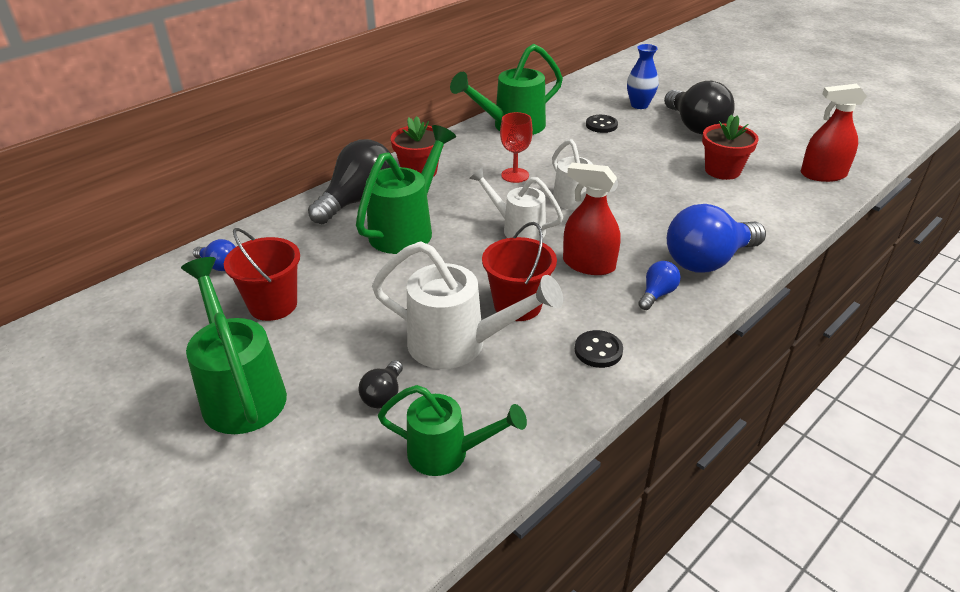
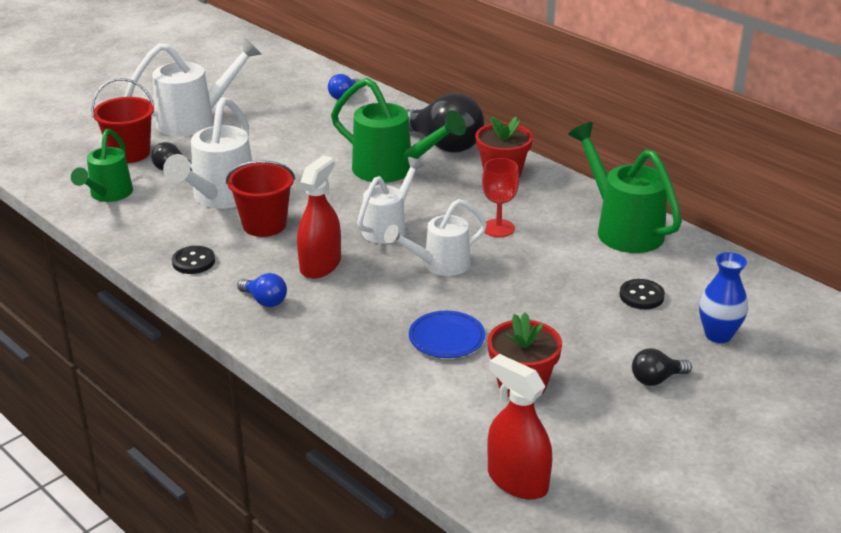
camera: 90 degrees right, 5 degrees down
green watering can [181,257,287,434] -> white watering can [125,38,262,136]
red bucket [224,228,300,321] -> red bucket moved to [91,78,154,163]
black light bulb [664,81,735,135] -> black light bulb [632,348,692,386], size x0.48
blue light bulb [667,204,766,273] -> none
red spray bottle [801,84,867,182] -> red spray bottle turned 45 degrees counterclockwise [487,354,552,500]
none -> blue plate [409,311,485,358]

